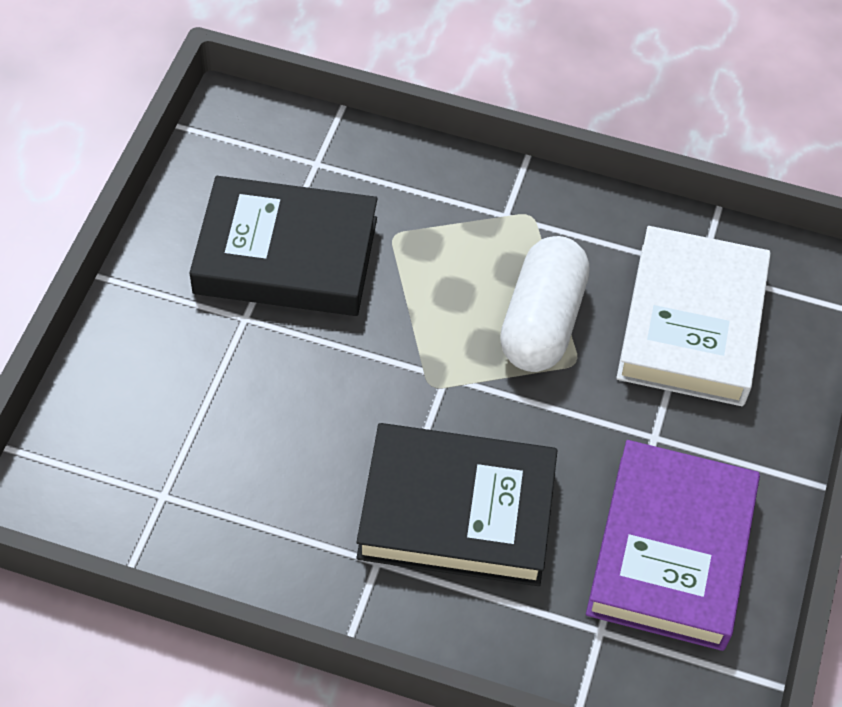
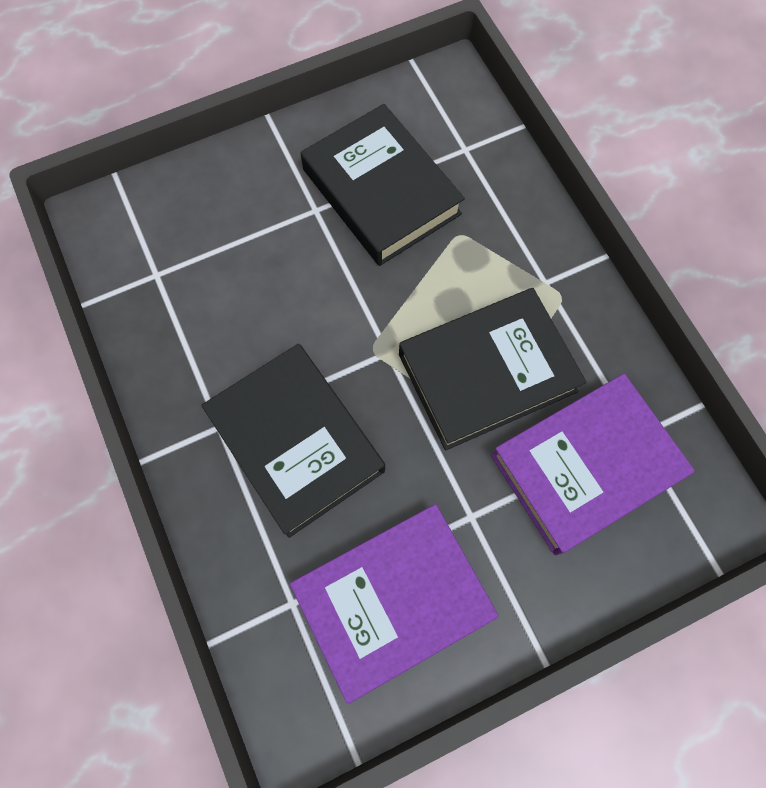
camera: 50 degrees right, 15 degrees up
white capsule [500,236,590,372] -> black book [399,288,586,450]
white book [616,226,771,406] -> purple book [491,374,695,555]

